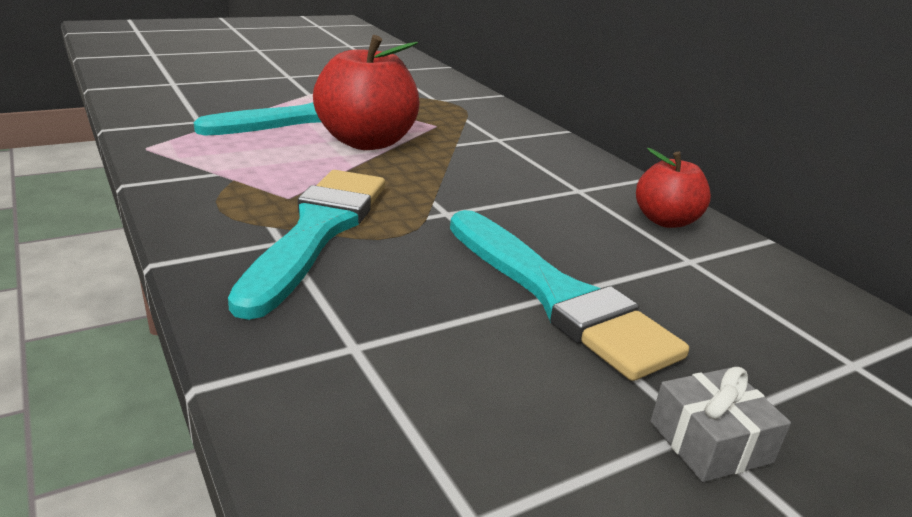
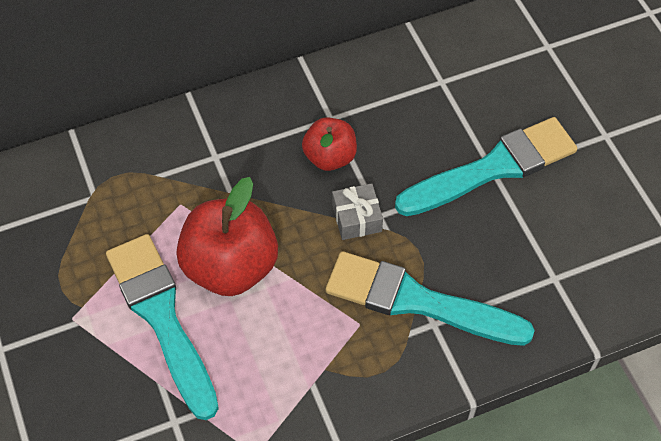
camera: 80 degrees left, 30 degrees up
red apple [636,148,711,228] -> red apple moved to [302,117,357,171]
grey gift [650,367,791,482] -> grey gift moved to [332,183,383,240]

